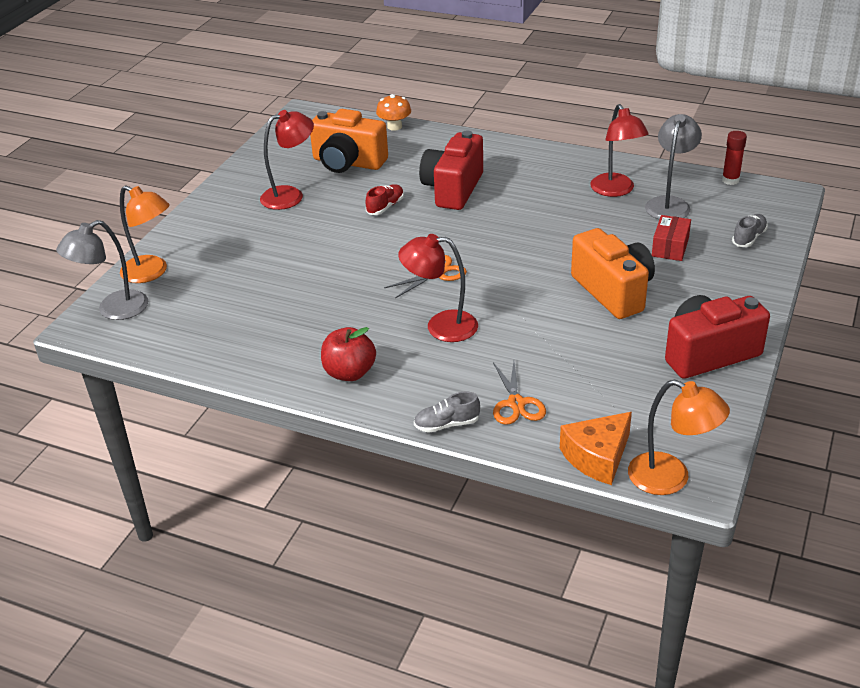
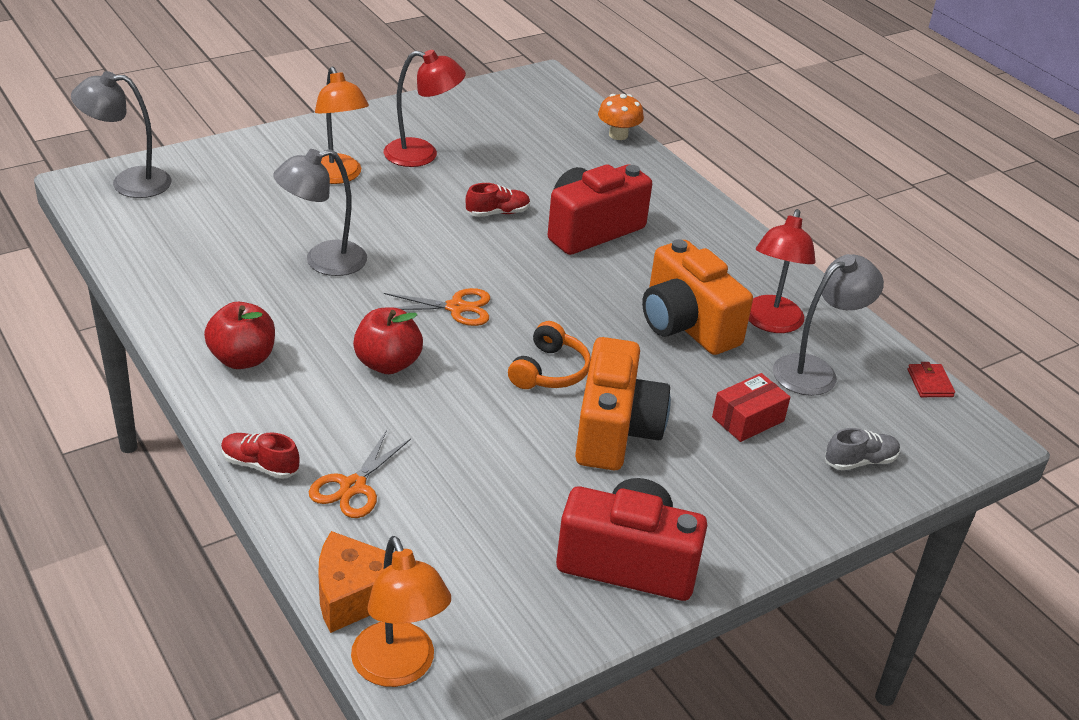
camera: 30 degrees right, 0 degrees up
orange lamp [120,185,170,283] -> orange lamp moved to [315,67,369,184]
orange camera [310,109,388,173] -> orange camera moved to [642,239,753,355]
red lamp [398,234,478,342] -> red apple [353,307,423,374]
grey shoe [414,391,480,433] -> red shoe [221,432,300,479]
red glue stick [722,131,747,185] -> red wallet [908,362,955,397]
none -> grey lamp [273,149,367,276]
none -> orange headphones [508,321,591,389]

